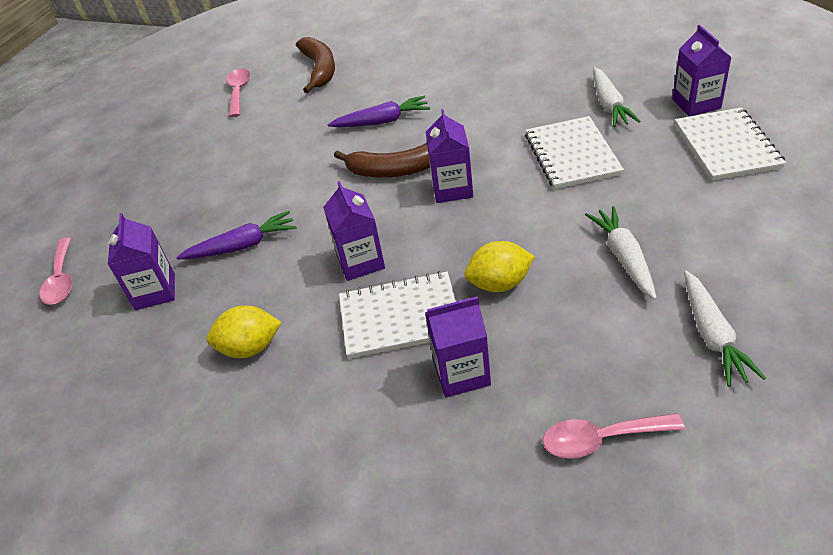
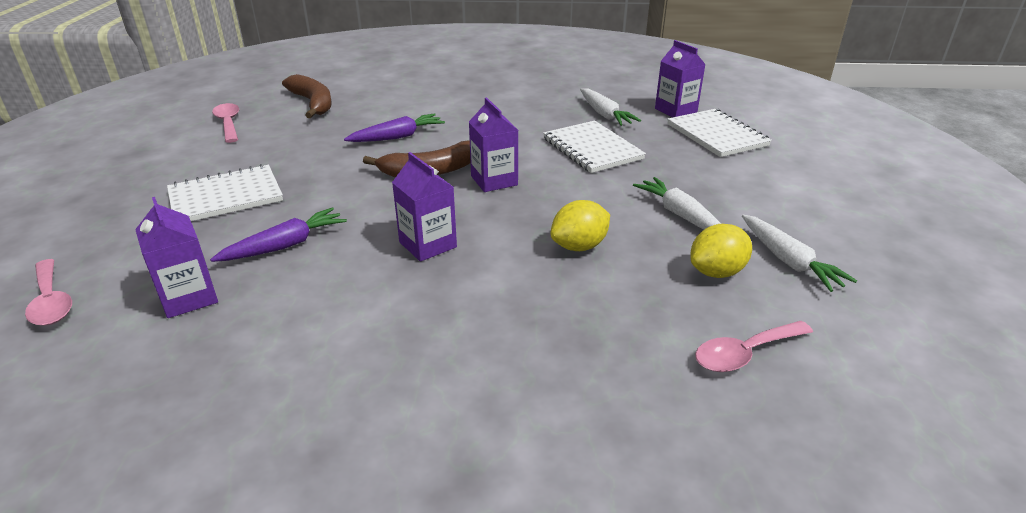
camera: 25 degrees left, 10 degrees down
yellow lemon [207,305,281,358] -> yellow lemon moved to [690,224,752,278]
white notebook [339,271,455,359] -> white notebook moved to [167,164,283,221]
purple carton [425,296,491,397] -> none

